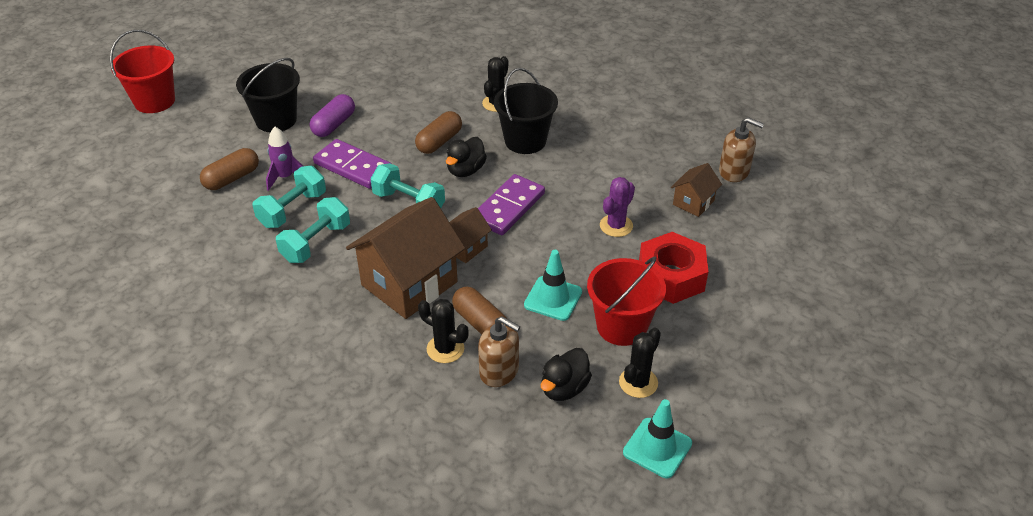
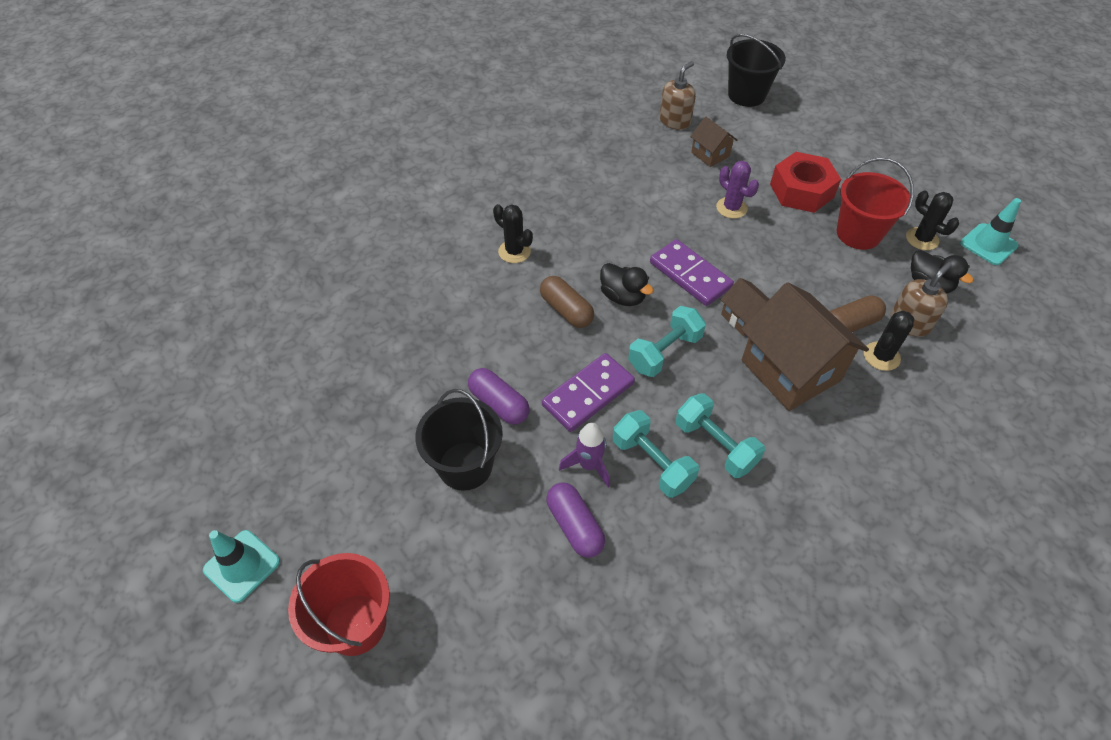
camera: 75 degrees left, 10 degrees up
brown capsule [200,148,259,190] -> purple capsule [546,482,605,558]
black bucket [494,68,558,154] -> black bucket moved to [727,34,786,107]
turquoise traffic cone [524,250,582,321] -> turquoise traffic cone moved to [203,530,280,603]

